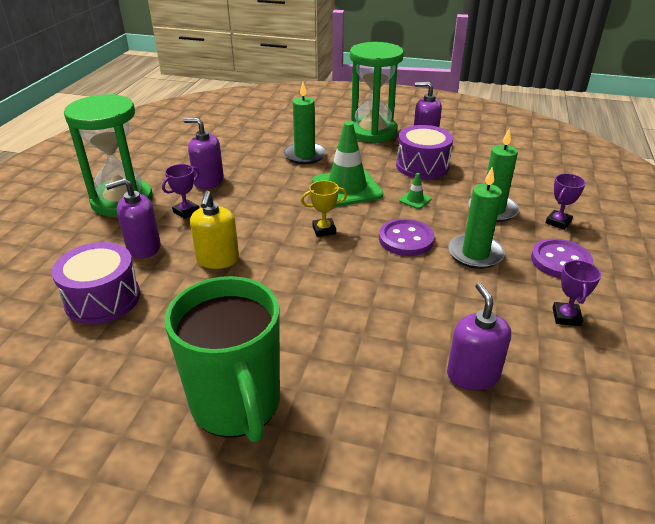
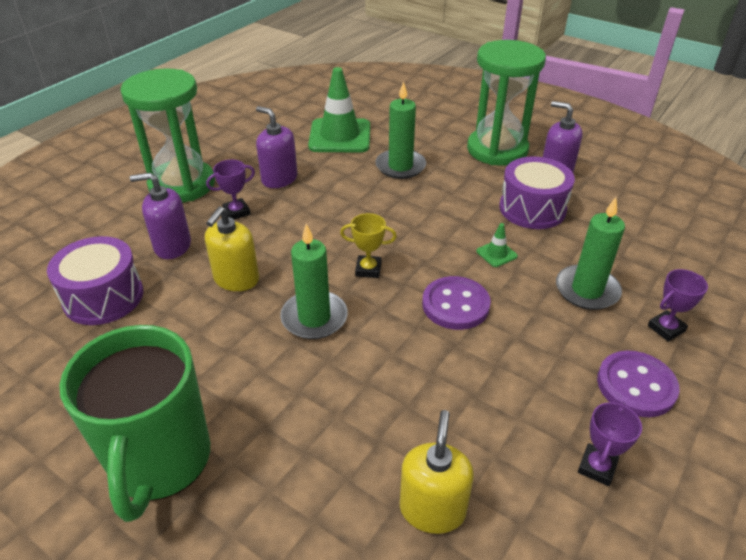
camera: 20 degrees right, 5 degrees up
green traffic cone [312,122,383,207] -> green traffic cone moved to [308,67,370,153]
purple soap dispenser [447,282,511,390] -> yellow soap dispenser [400,410,474,534]
green candle [448,167,505,269] -> green candle moved to [280,224,348,339]

